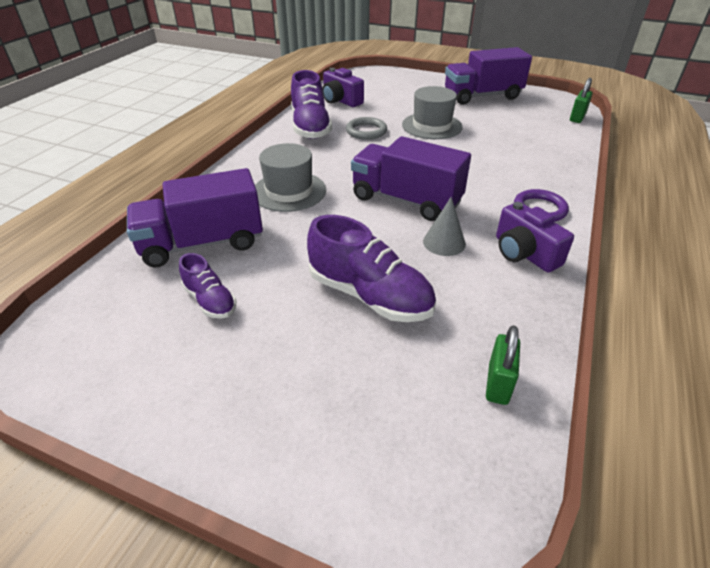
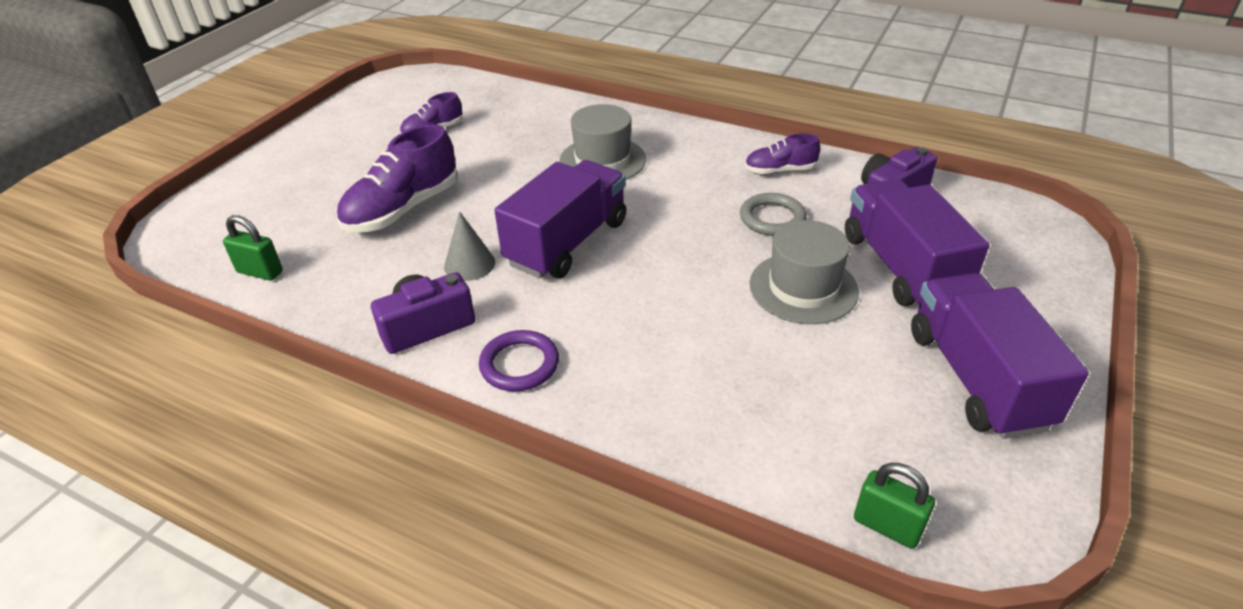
camera: 95 degrees right, 0 degrees up
purple truck [127,168,263,267] -> purple truck moved to [845,179,989,306]
purple shoe [291,70,332,139] -> purple shoe [745,133,820,174], size x0.55

